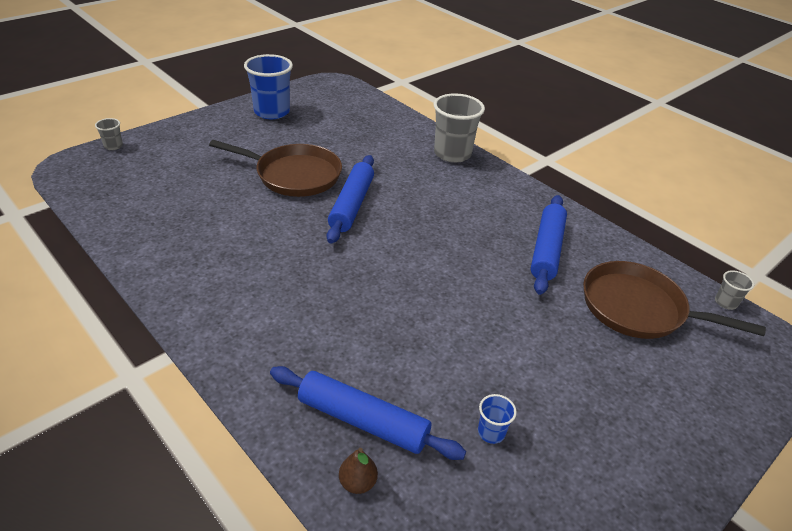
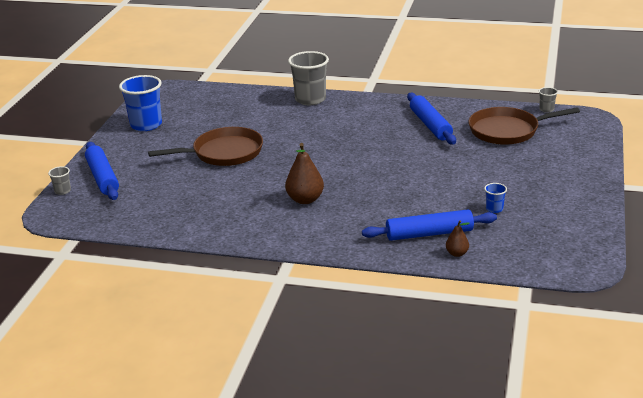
camera: 30 degrees left, 10 degrees down
blue rolling pin [327,155,374,244] -> blue rolling pin moved to [85,142,119,200]
none -> brown pear [285,143,324,204]

